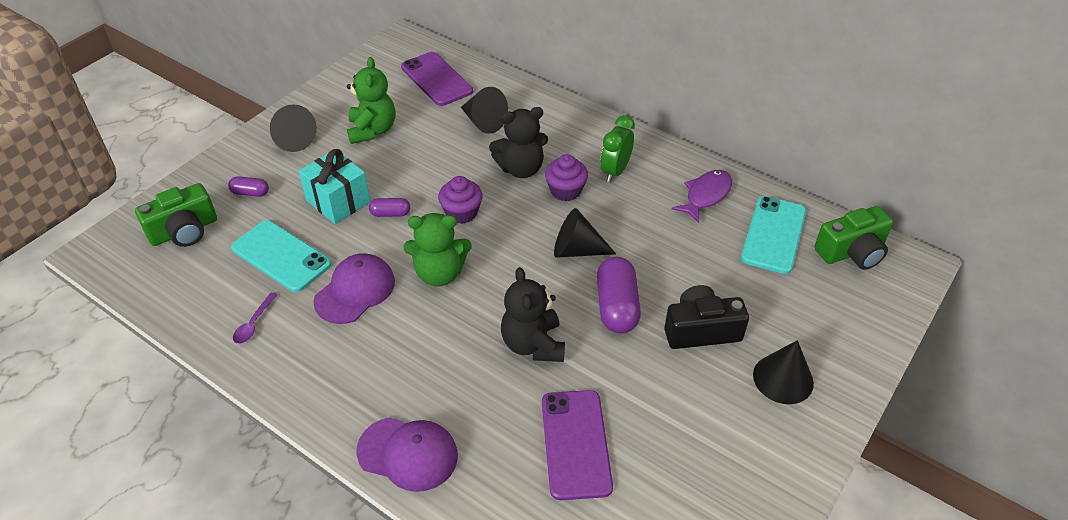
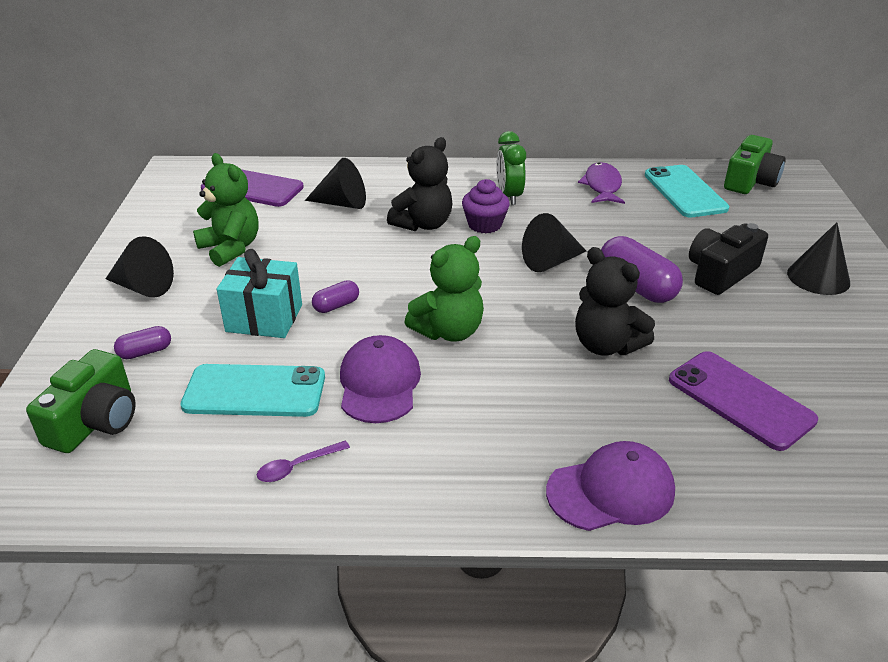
camera: 35 degrees left, 10 degrees down
purple spoon [233,293,277,344] -> purple spoon turned 75 degrees clockwise [257,440,350,482]
purple cupcake [438,176,483,224] -> none

